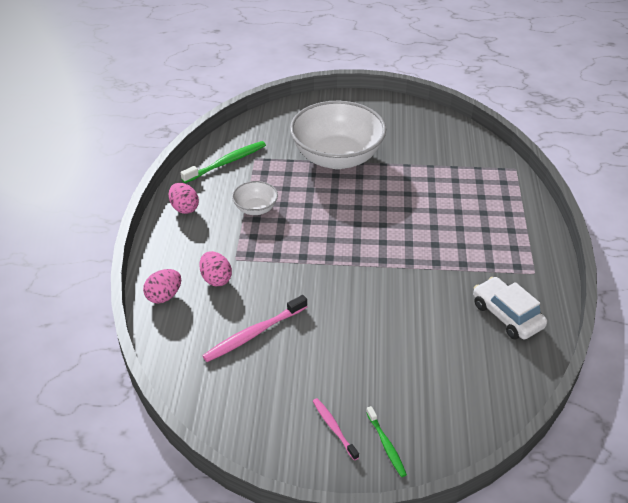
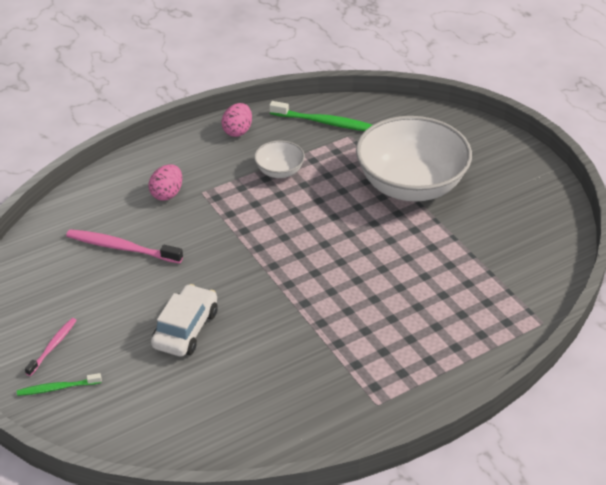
camera: 55 degrees right, 0 degrees up
pink egg [143,269,181,304] -> none
green toothbrush [366,406,407,477] -> green toothbrush turned 45 degrees clockwise [17,373,102,396]
white car [473,277,547,339] -> white car moved to [151,284,218,357]

